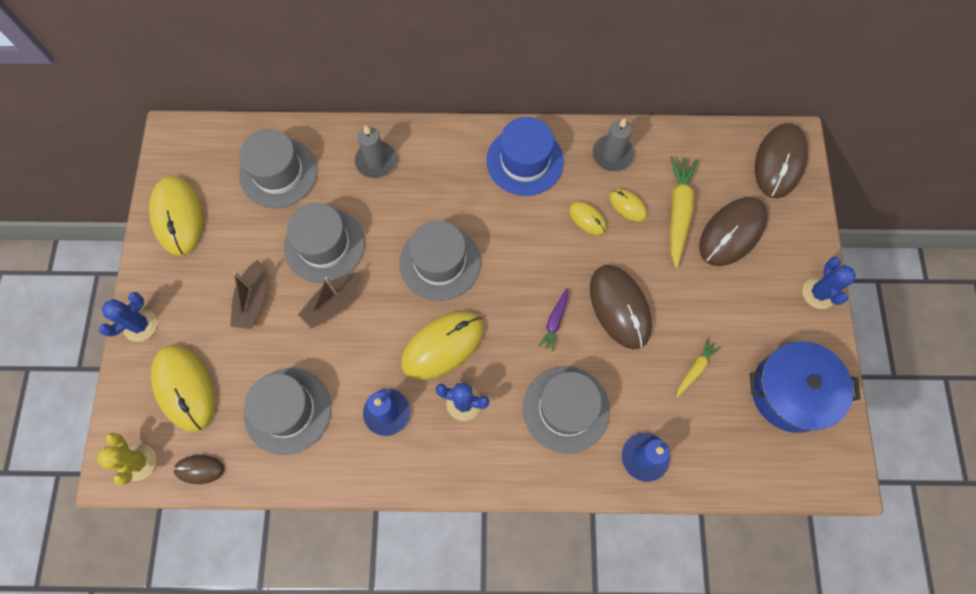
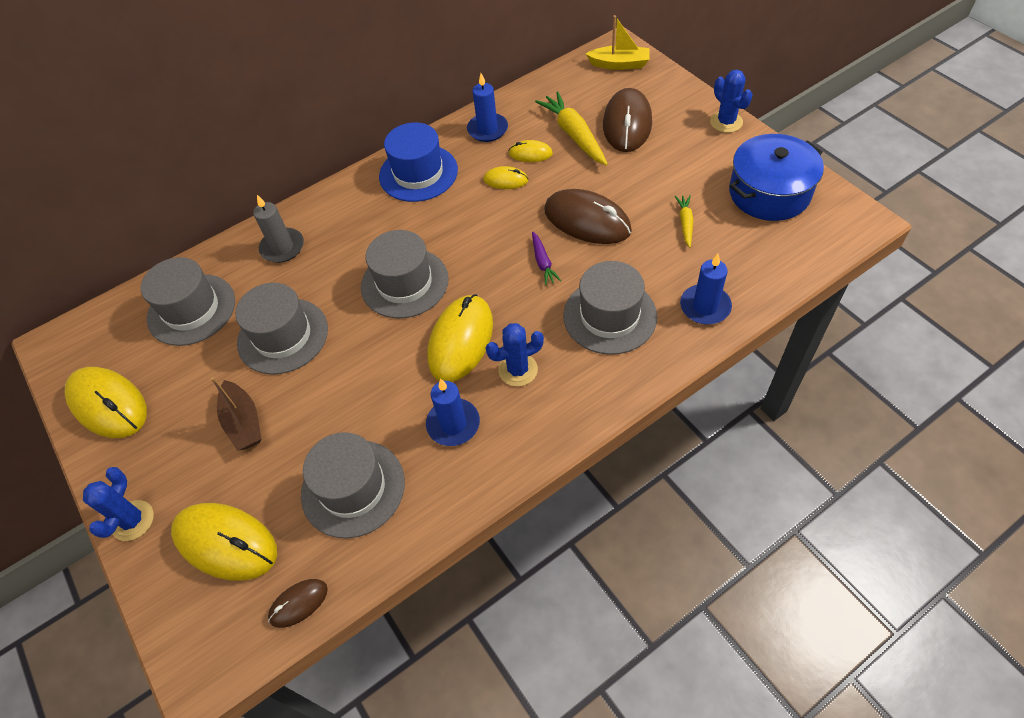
camera: 30 degrees left, 15 degrees down
yellow cactus [97,433,156,485] -> none
brown boat [298,273,360,329] -> none
grey candle [592,118,634,171] -> blue candle [467,73,508,142]
brown mouse [755,123,808,198] -> yellow boat [586,15,650,70]

